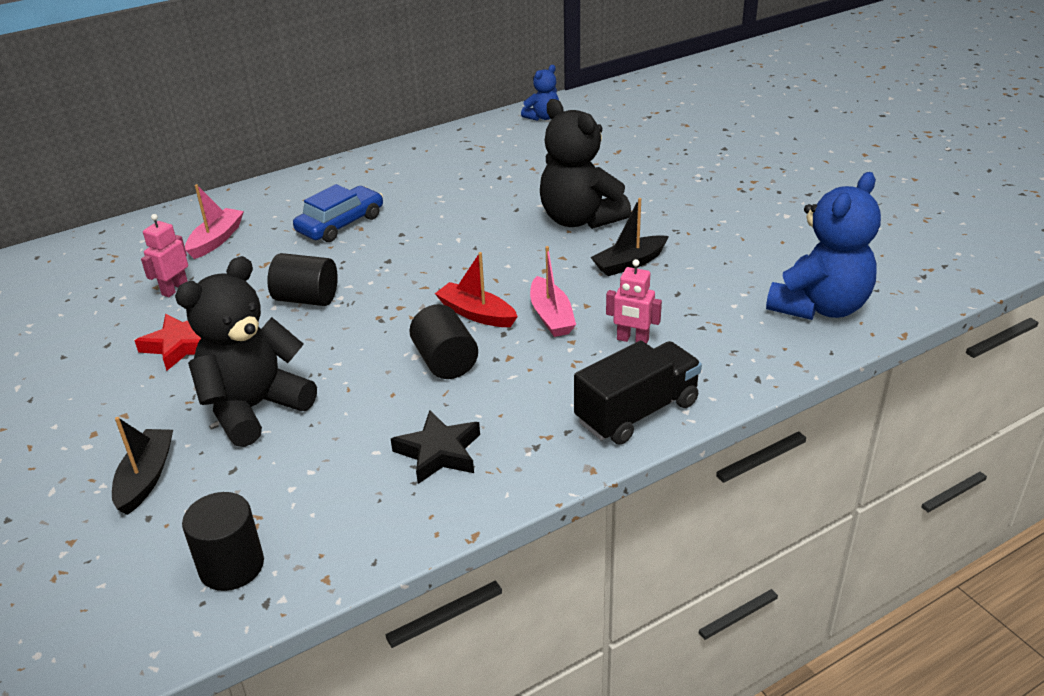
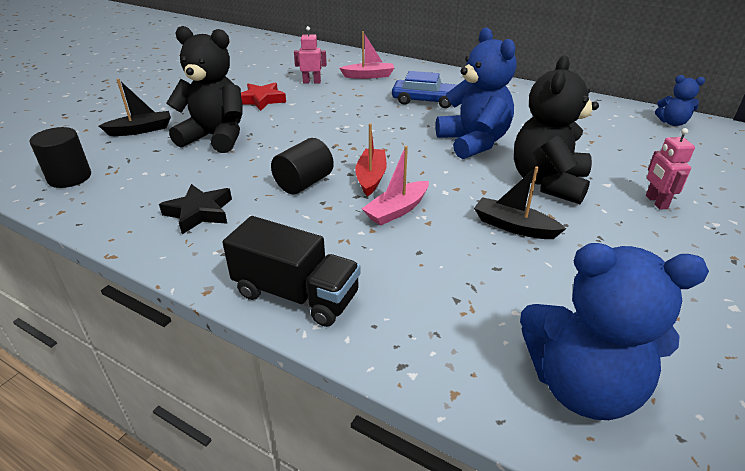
camera: 60 degrees right, 0 degrees up
black cylinder [267,253,338,306] -> none
pink robot [606,259,662,344] -> pink robot moved to [646,128,695,210]
none -> blue teddy bear [436,28,517,159]

